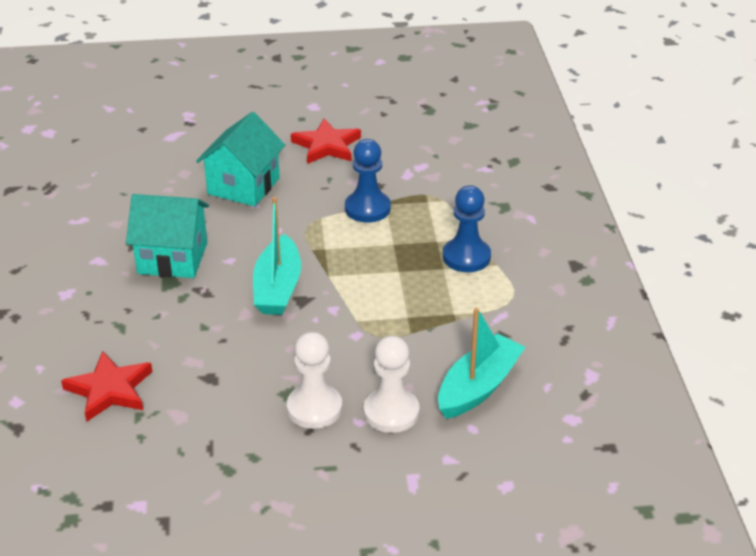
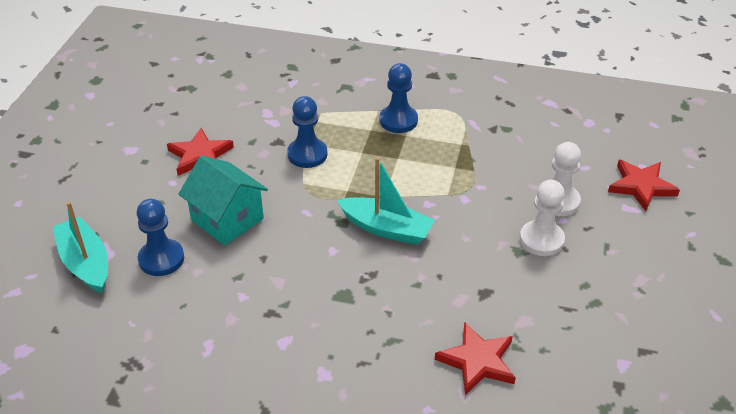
camera: 70 degrees left, 5 degrees up
turquoise house [126,194,209,278] -> none
turquoise boat [438,308,526,419] -> turquoise boat moved to [52,202,108,293]
none -> blue pawn [137,199,184,276]
none -> red star [608,160,680,211]

